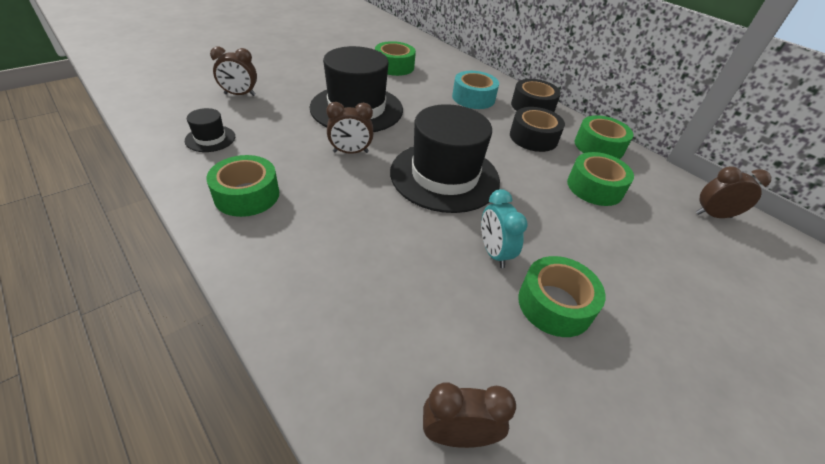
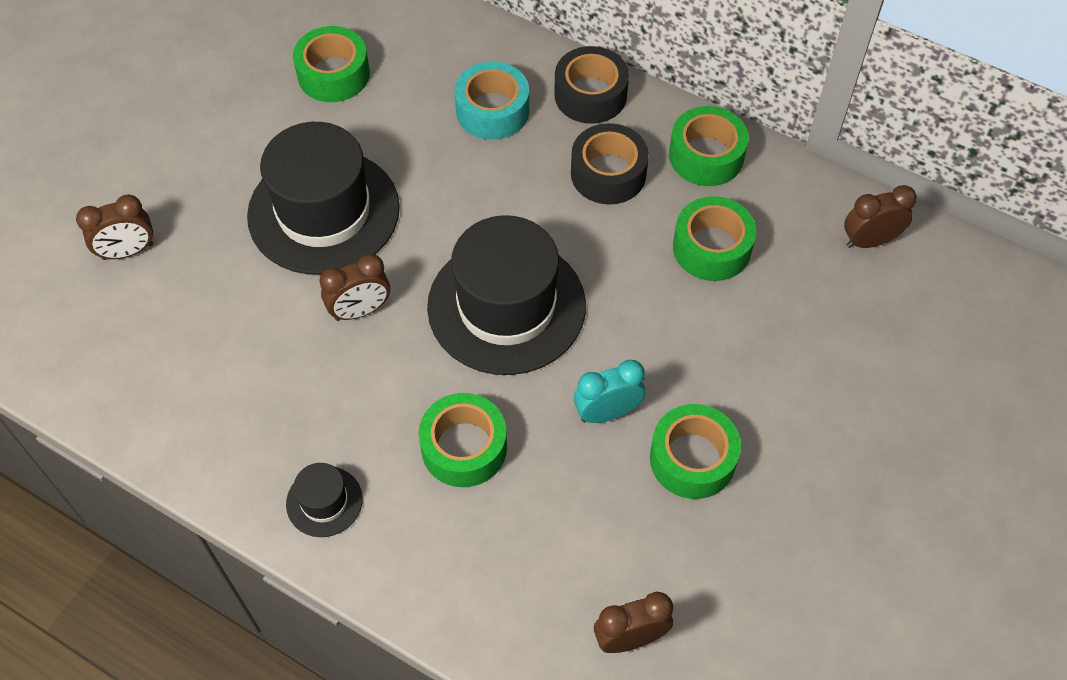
camera: 15 degrees left, 15 degrees up
black hat [185,108,235,152] -> black hat moved to [286,463,363,537]
green tape [206,155,279,217] -> green tape moved to [419,393,507,487]
turquoise clock [481,189,528,268] -> turquoise clock turned 105 degrees clockwise [574,360,645,423]

